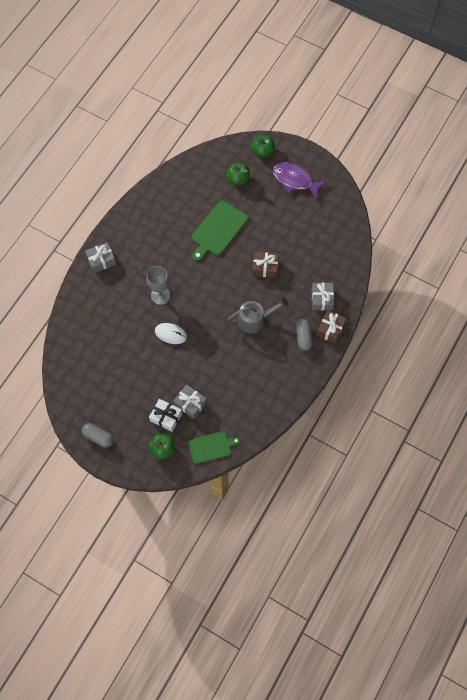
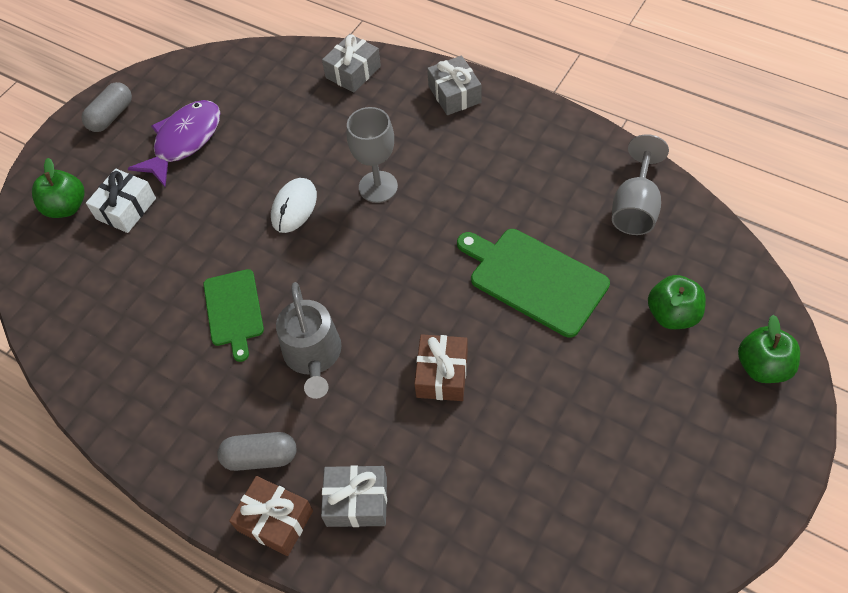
camera: 95 degrees right, 10 degrees down
grey gift [174,384,207,419] -> grey gift moved to [322,34,381,93]
green cutting board [188,431,240,464] -> green cutting board moved to [203,269,264,362]
purple fish [273,163,327,199] -> purple fish moved to [127,100,220,187]
none -> grey goblet [612,134,669,235]

